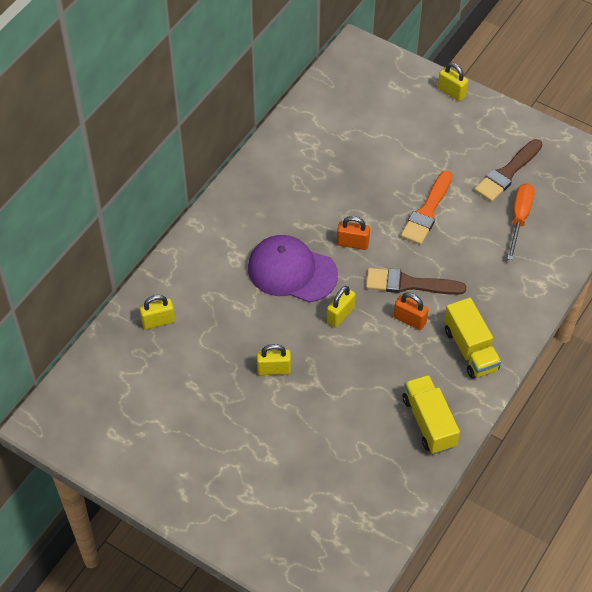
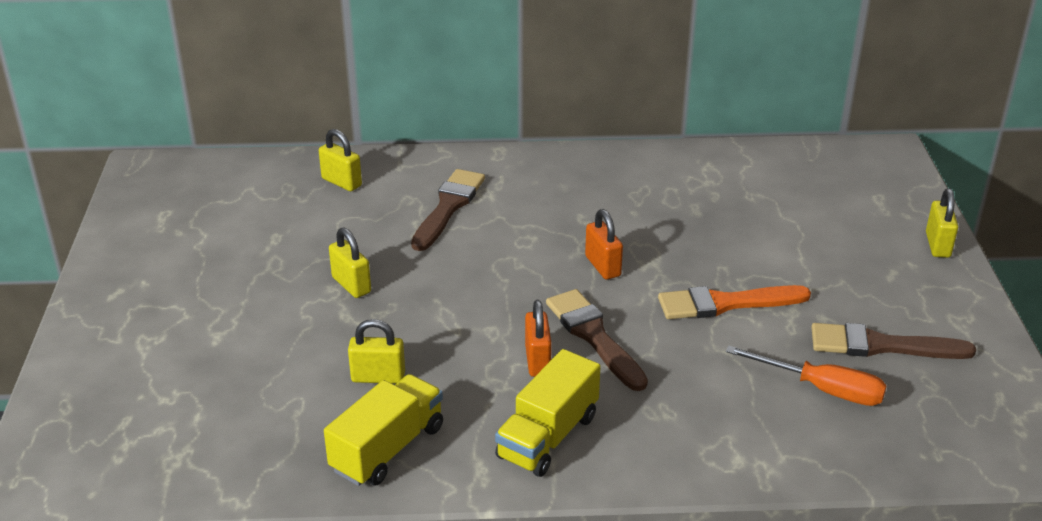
camera: 55 degrees right, 20 degrees down
purple cap [248,235,338,302] -> none
yellow padlock [327,286,355,327] -> yellow padlock moved to [348,319,405,384]
orange screwdriver [507,183,534,260] -> orange screwdriver turned 45 degrees clockwise [726,346,887,406]
none -> brown brush [411,169,485,251]

